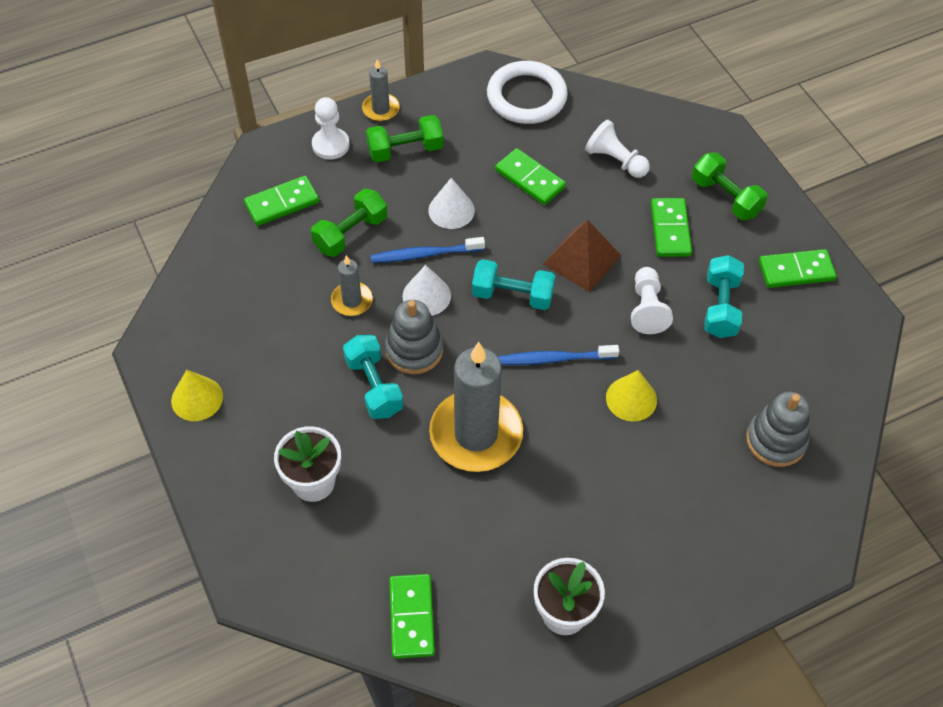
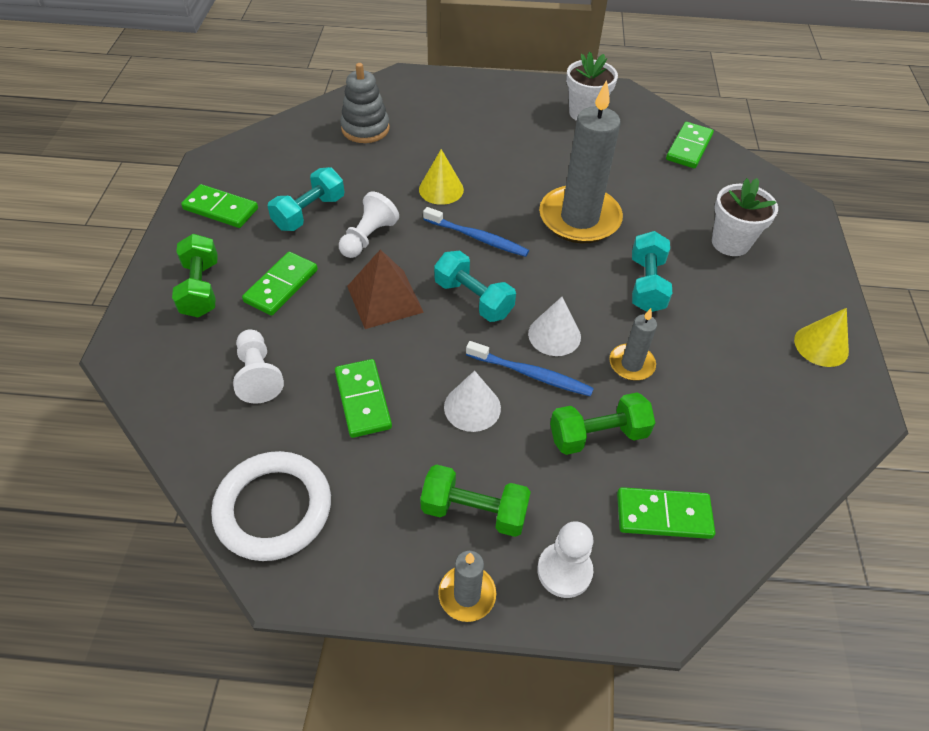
camera: 150 degrees left, 5 degrees down
grey stacking toy [385,300,443,374] -> none

